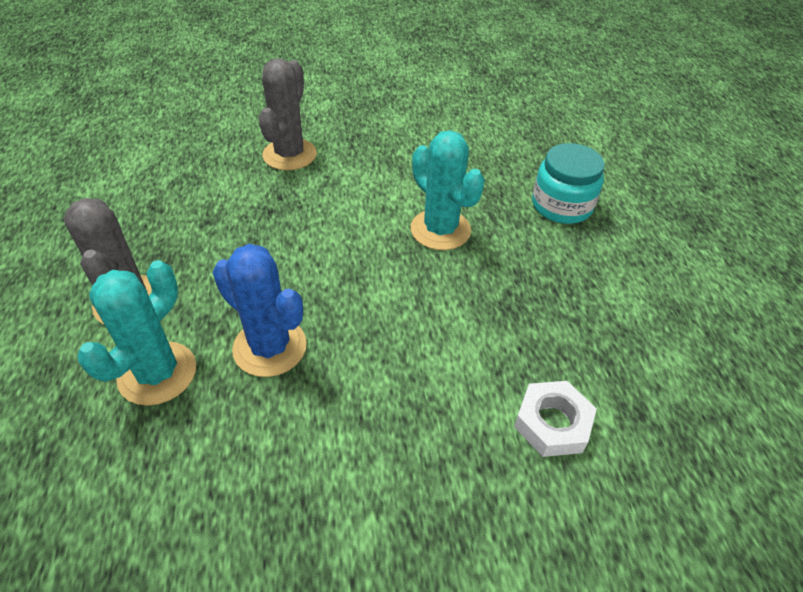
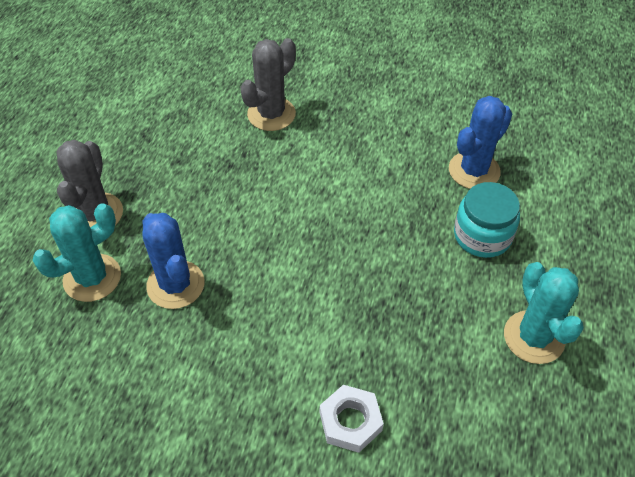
camera: 25 degrees right, 5 degrees up
turquoise cactus [411,130,485,250] -> turquoise cactus moved to [504,262,584,364]
none -> blue cactus [449,96,512,189]

